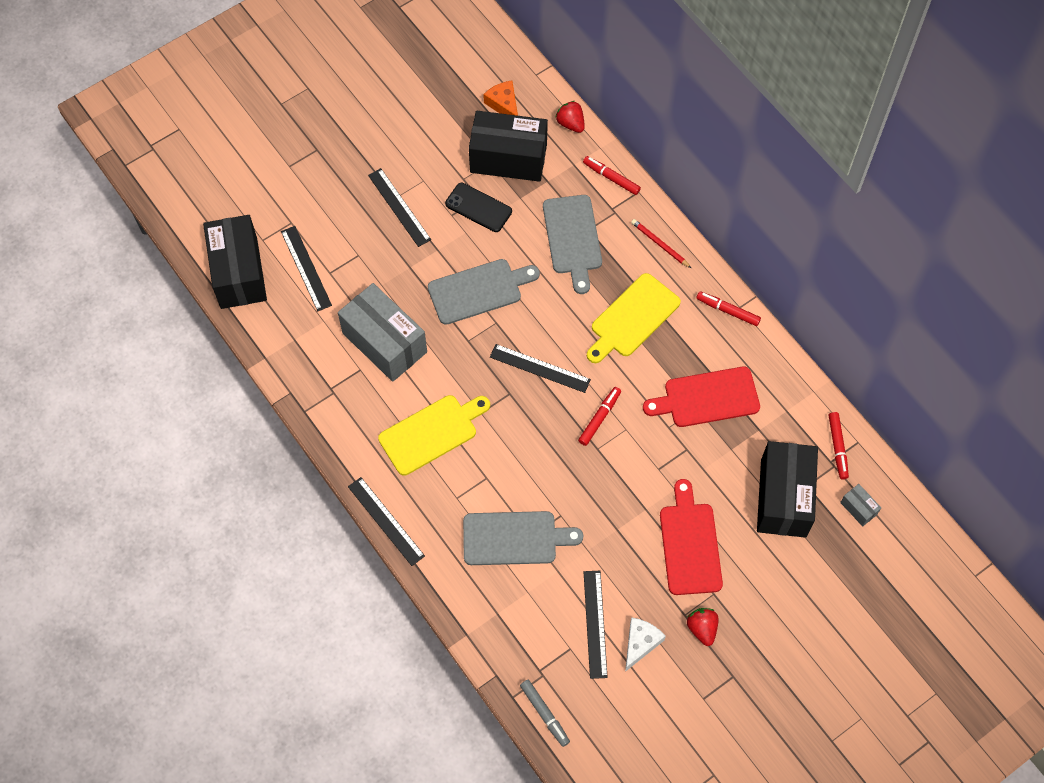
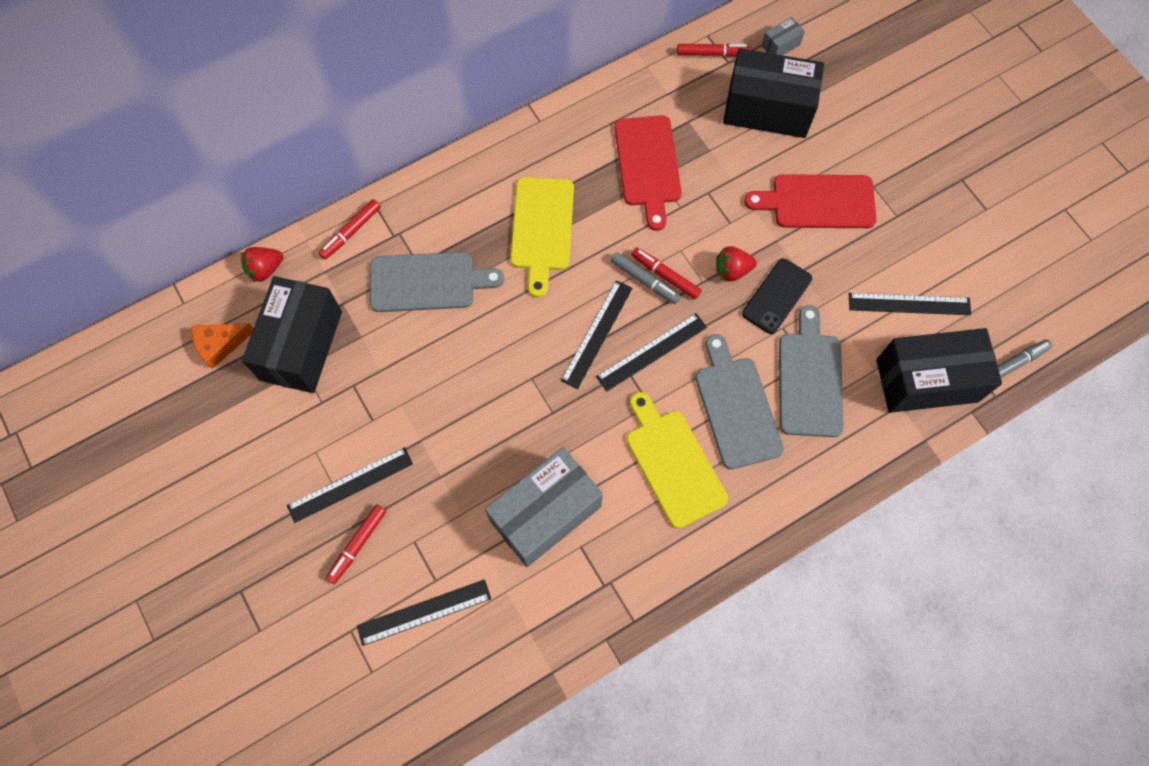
camera: 85 degrees left, 5 degrees up
black box [203,215,267,309] -> black box moved to [876,328,1002,413]
black ruler [348,477,425,566] -> black ruler moved to [596,313,707,392]
grey cutting board [428,259,540,325] -> grey cutting board moved to [695,334,784,469]
black phone [445,183,512,232] -> black phone moved to [742,258,812,334]
yellow cutting board [587,273,681,363] -> yellow cutting board turned 45 degrees clockwise [510,177,574,298]
white cheese [625,617,666,672] -> none
red pencil [631,219,691,268] -> none
red strawberry [687,608,719,646] -> red strawberry moved to [716,246,757,282]
red marker [696,291,761,326] -> red marker moved to [326,504,386,584]
none -> grey marker [611,252,681,304]

